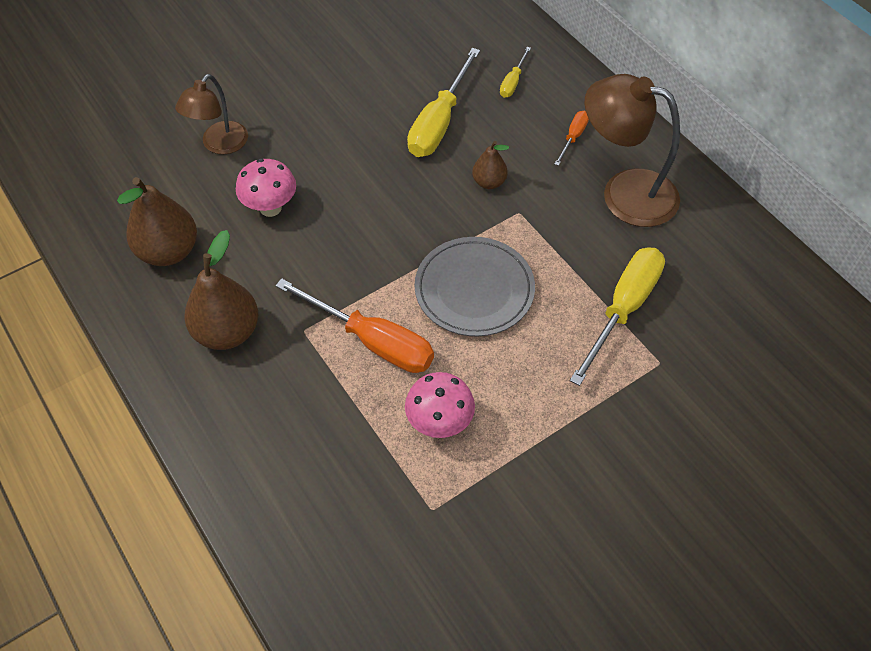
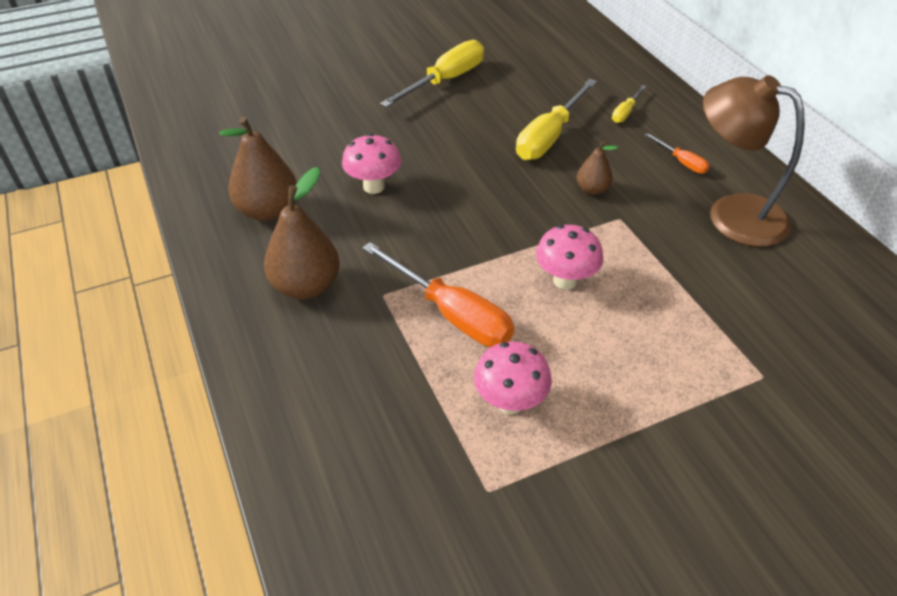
camera: 10 degrees right, 10 degrees down
brown lamp [175,74,248,154] -> none
grey plate [415,237,535,336] -> pink mushroom [536,225,603,290]
orange screwdriver [555,111,589,166] -> orange screwdriver turned 105 degrees clockwise [645,133,709,174]
yellow screwdriver [570,247,665,386] -> yellow screwdriver moved to [380,40,484,107]

